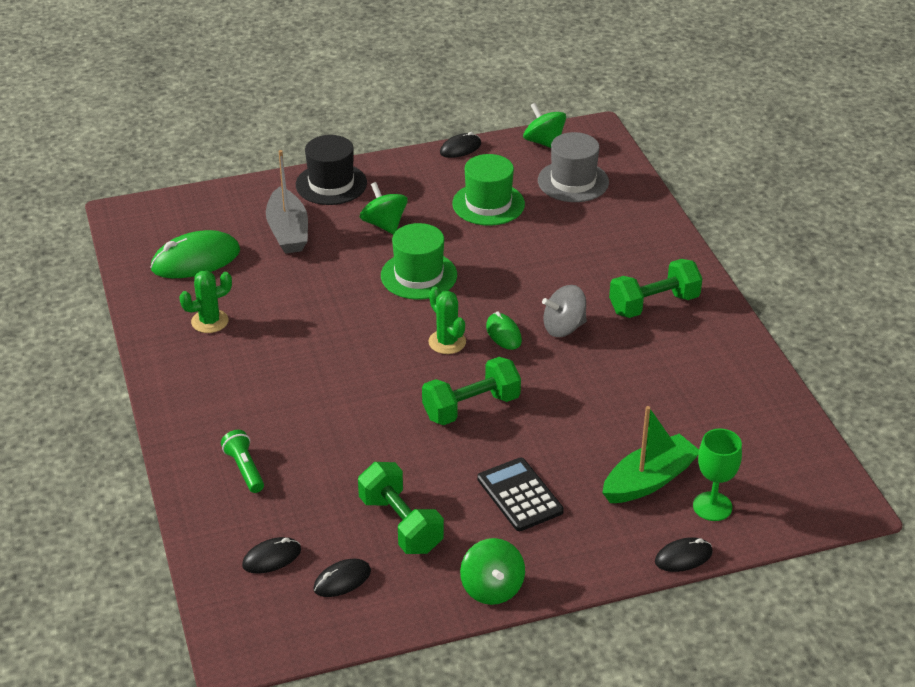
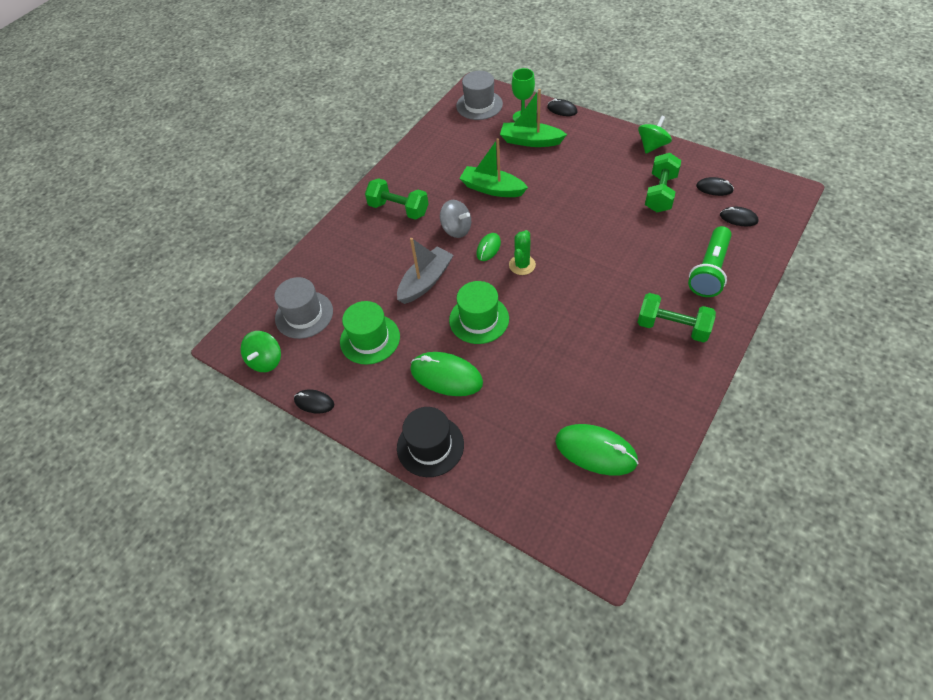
camera: 125 degrees left, 15 degrees up
green cactus [179,270,232,333] -> none
green flashlight [221,430,264,493] -> green flashlight [688,226,732,297], size x1.77
grey boat [266,150,308,254] -> grey boat moved to [397,238,454,304]
green spinning top [360,182,408,235] -> green mouse [410,352,483,396]
green dumbbell [422,357,521,425] -> green dumbbell moved to [637,293,716,342]
black calculator [477,457,564,531] -> none
none -> grey hat [456,71,503,120]
none -> green boat [459,138,528,197]

